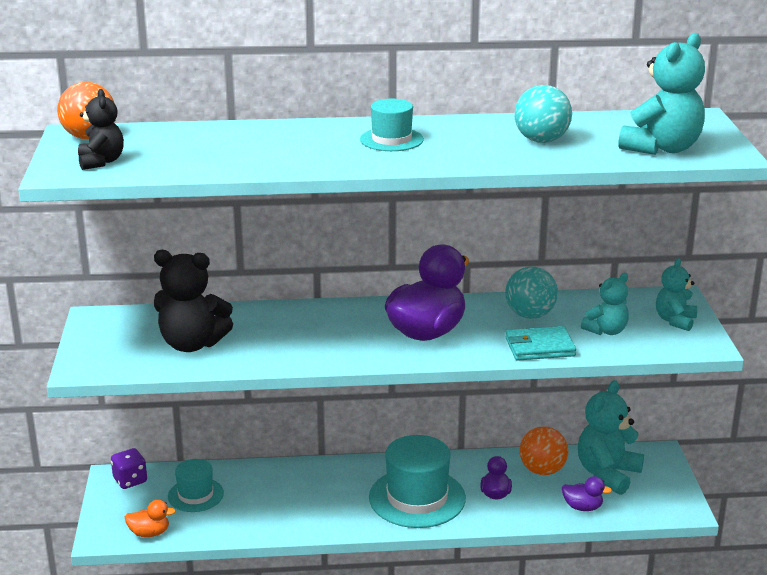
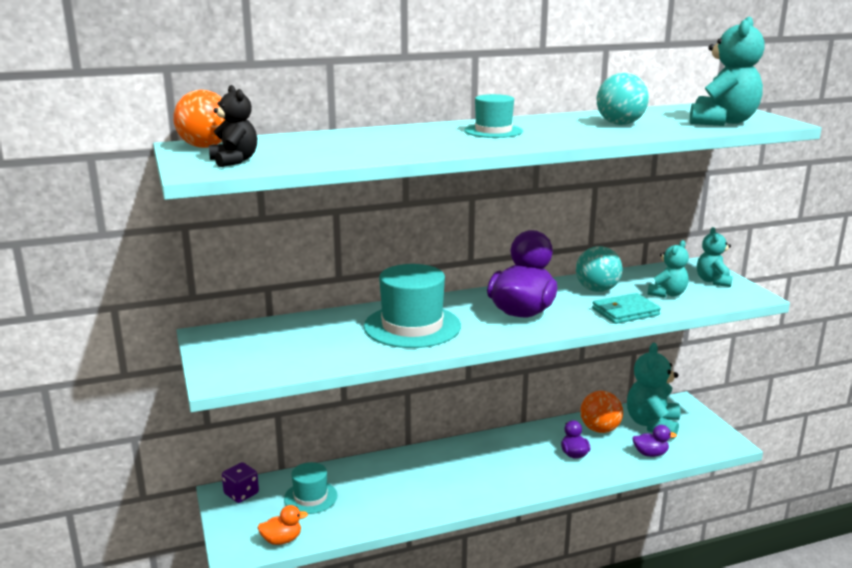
camera: 15 degrees left, 5 degrees down
black teddy bear [154,250,233,352] -> none
turquoise hat [369,435,466,528] -> turquoise hat moved to [364,264,461,348]

